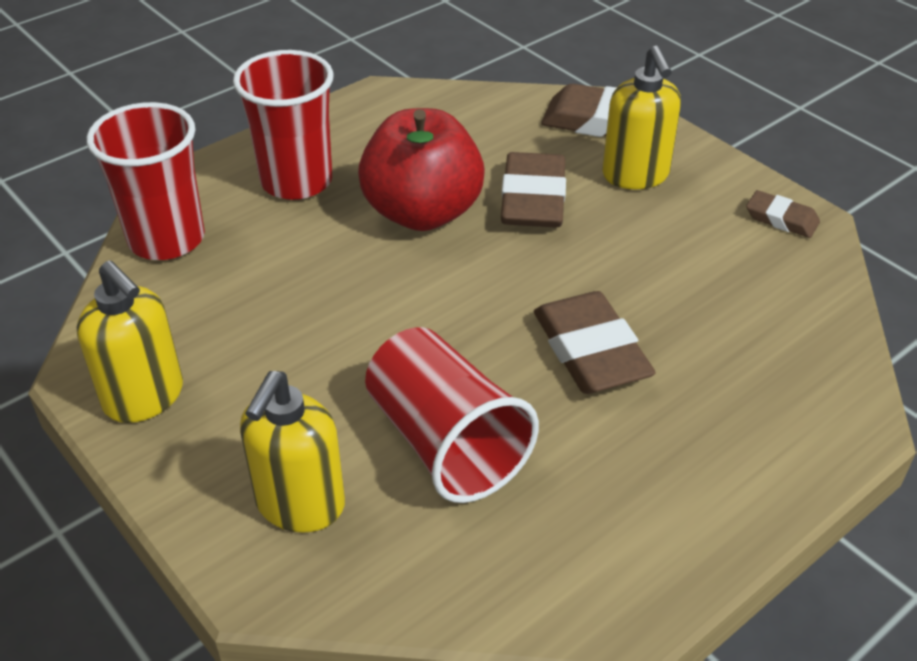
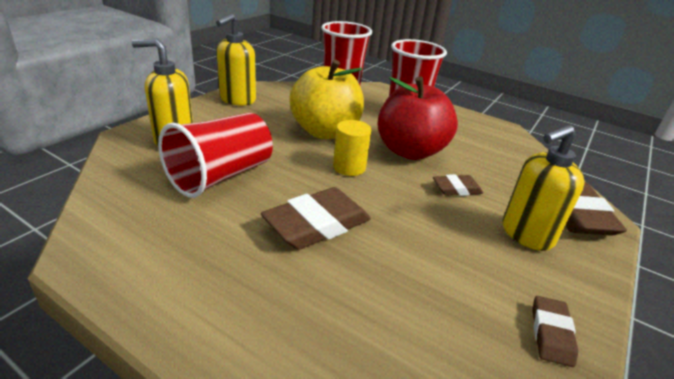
camera: 70 degrees right, 10 degrees down
brown eraser [501,152,566,228] -> brown eraser [433,174,483,196], size x0.54
none -> yellow apple [289,60,364,139]
none -> yellow cylinder [333,120,371,176]

